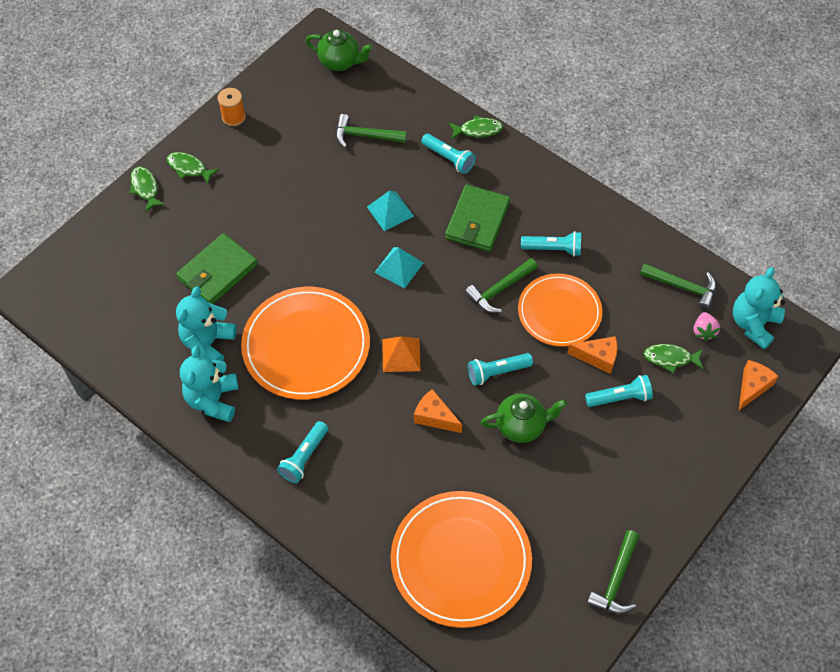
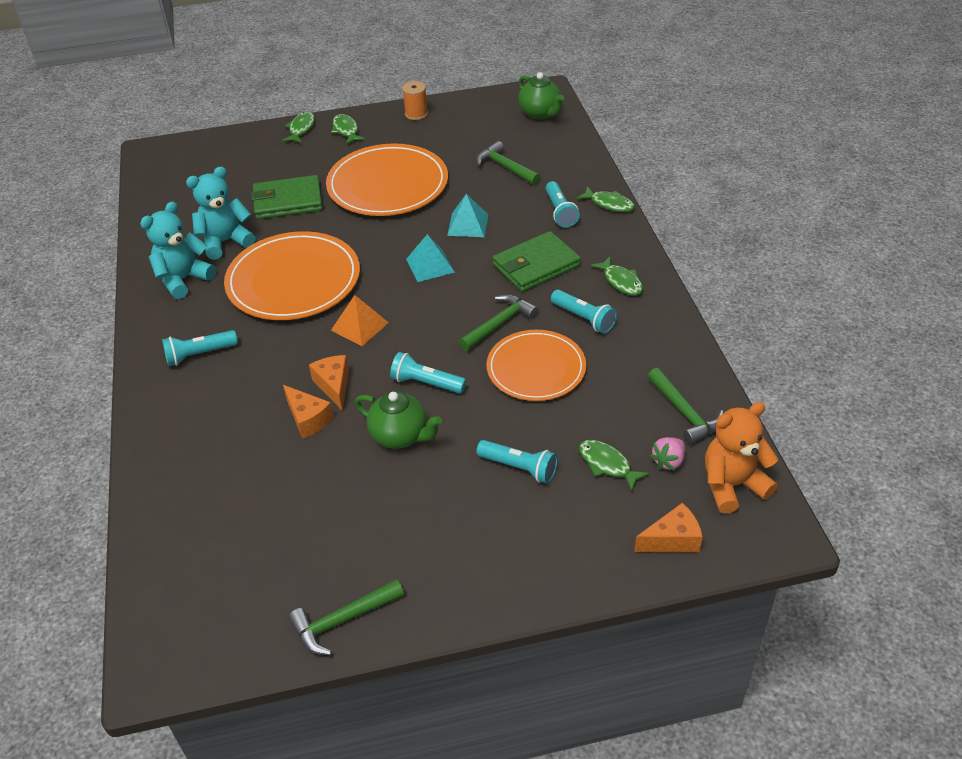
camera: 40 degrees right, 15 degrees down
orange plate [391,491,532,628] -> orange plate moved to [326,143,448,216]
green hammer [465,258,538,313] -> green hammer turned 135 degrees clockwise [459,294,539,351]
orange cheese [567,336,617,374] -> orange cheese moved to [283,385,334,439]
turquoise teddy bear [733,267,785,349] -> orange teddy bear [705,402,778,514]
none -> green fish [591,256,643,295]

